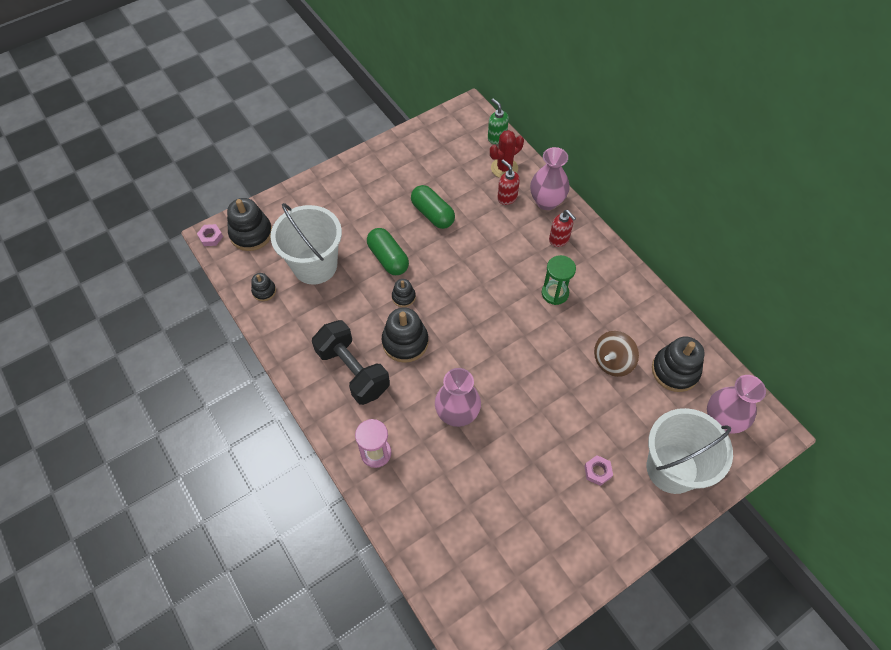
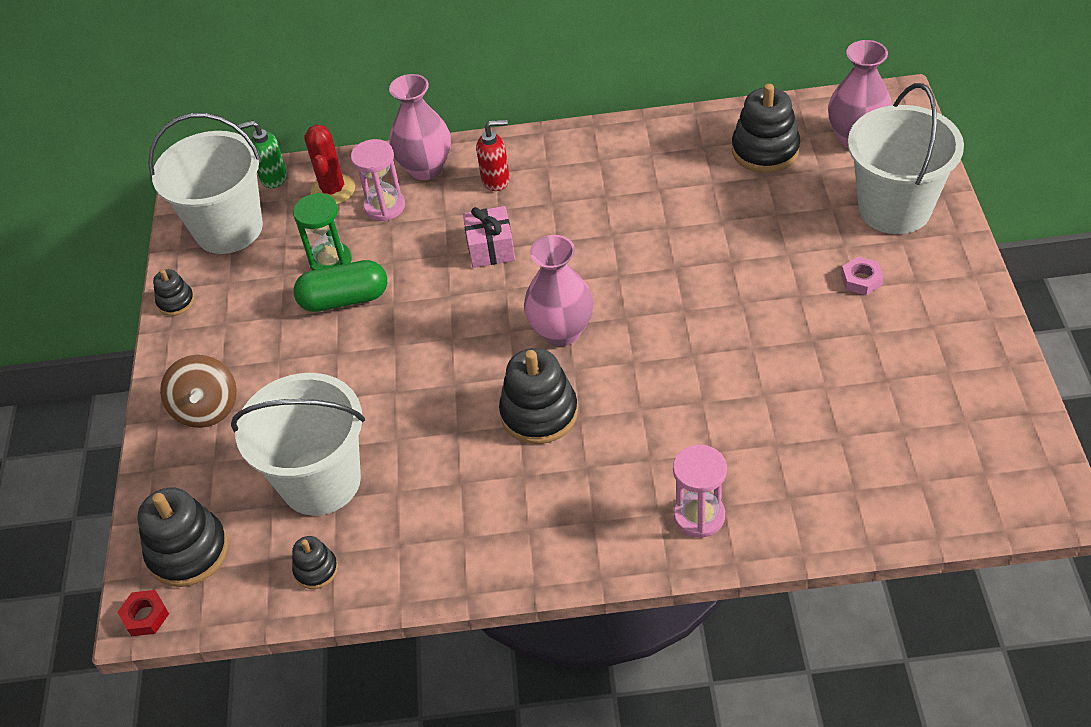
camera: 55 degrees left, 10 degrees down
pink nut [197,224,223,246] -> red nut [117,590,169,636]
black dumbbell [312,320,390,405] -> none
green capsule [367,228,409,275] -> none
black stacking toy [392,279,416,307] -> black stacking toy moved to [153,269,195,316]
pink vase [435,368,481,427] -> pink vase moved to [524,235,593,347]
red soap dispenser [497,159,520,205] -> pink hourglass [351,139,405,221]
green hourglass [542,255,576,305] -> green hourglass moved to [293,193,352,270]
brown spinning top [594,331,639,377] -> brown spinning top moved to [160,355,237,428]
none -> white bucket [148,113,263,254]
none -> pink gift [463,206,515,268]

